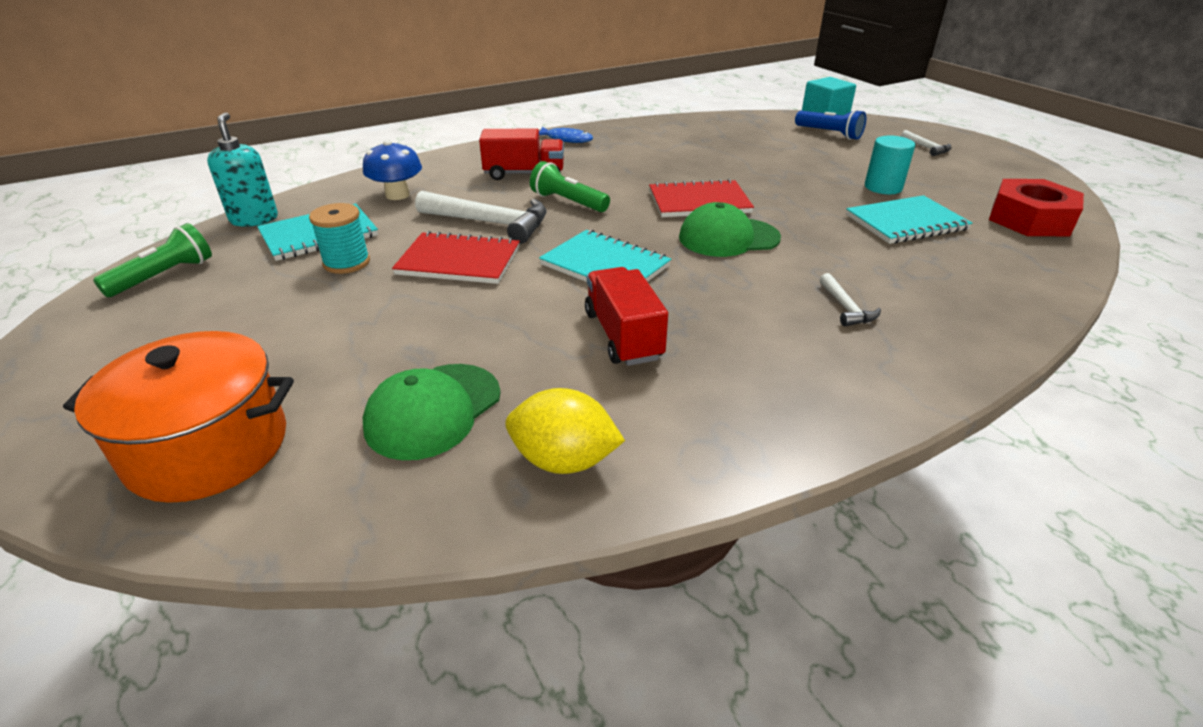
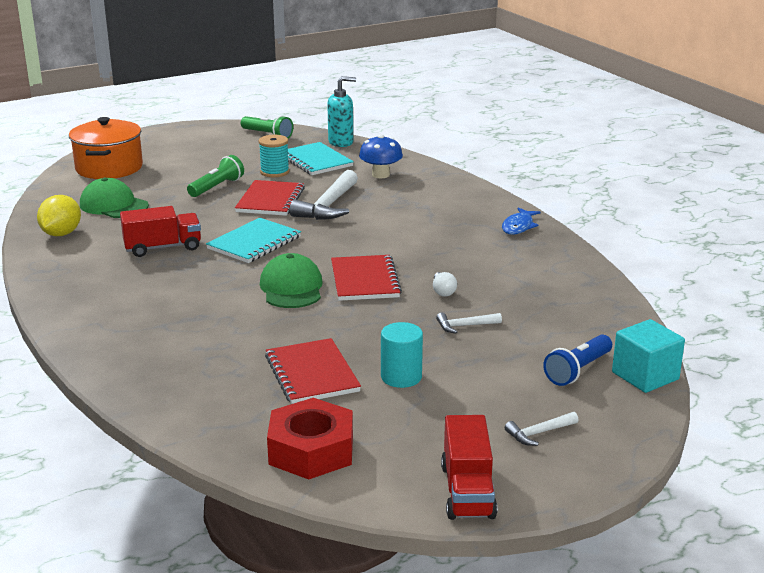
camera: 90 degrees right, 10 degrees down
red truck [479,128,564,180] -> red truck moved to [441,415,497,520]
green flashlight [530,161,610,212] -> green flashlight moved to [187,155,244,197]
white hammer [820,273,881,327] -> white hammer moved to [436,313,502,334]
turquoise notebook [846,195,972,244] -> red notebook [265,338,361,404]
none -> white light bulb [433,272,457,297]

